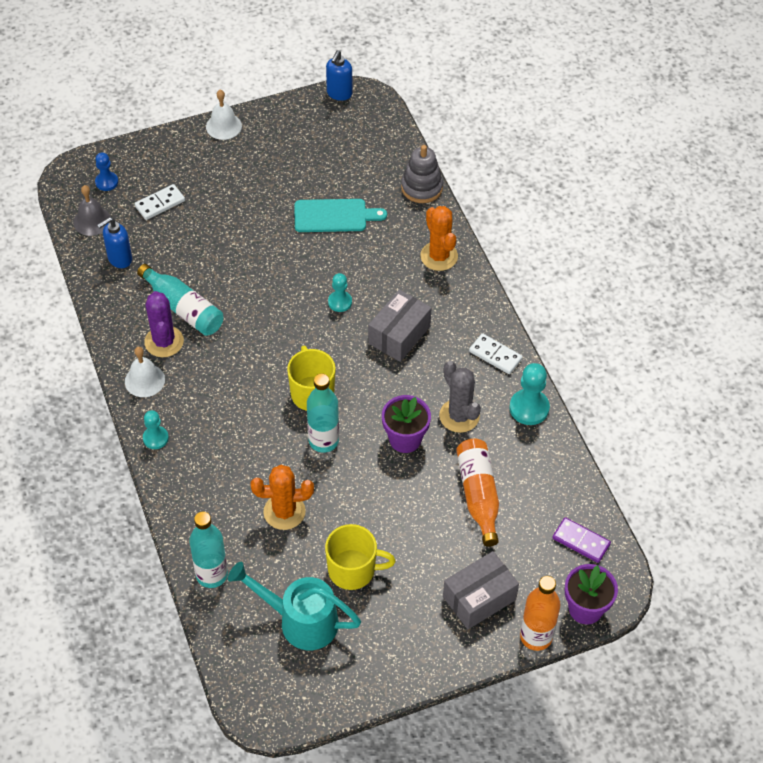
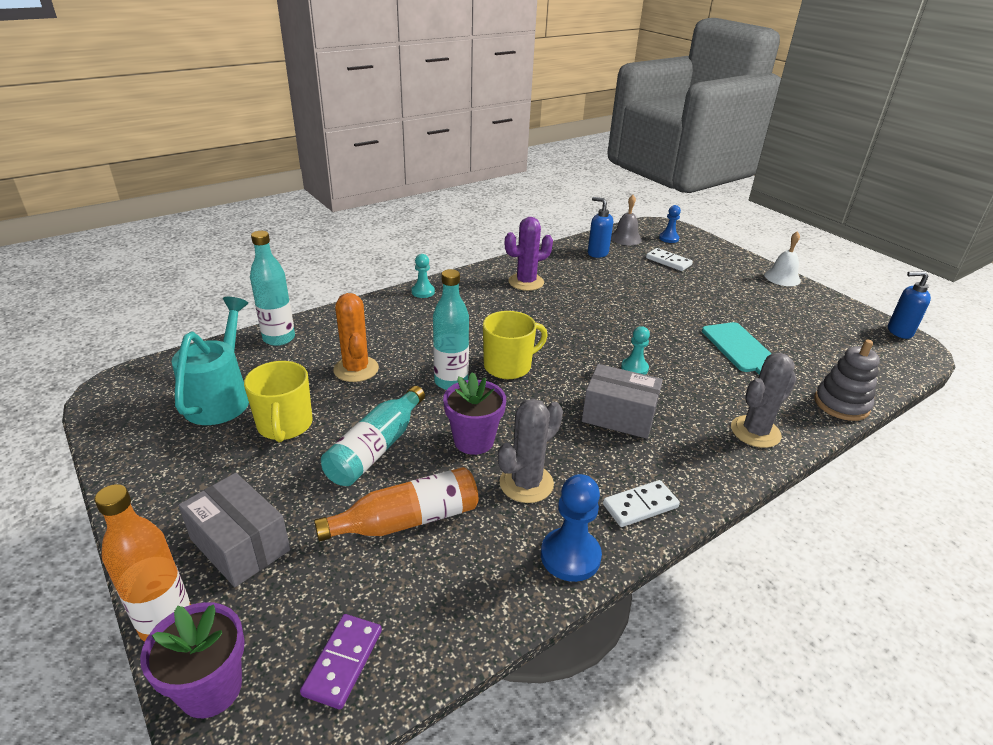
camera: 75 degrees right, 20 degrees down
white bell [125,347,165,397] -> none
turquoise bottle [137,264,223,336] -> turquoise bottle moved to [321,386,425,486]
orange cactus [420,206,458,271] -> grey cactus [731,353,797,448]
white domino [469,333,523,374] -> white domino turned 45 degrees clockwise [603,480,680,527]
turquoise pawn [510,363,550,425] -> blue pawn [541,474,602,582]

